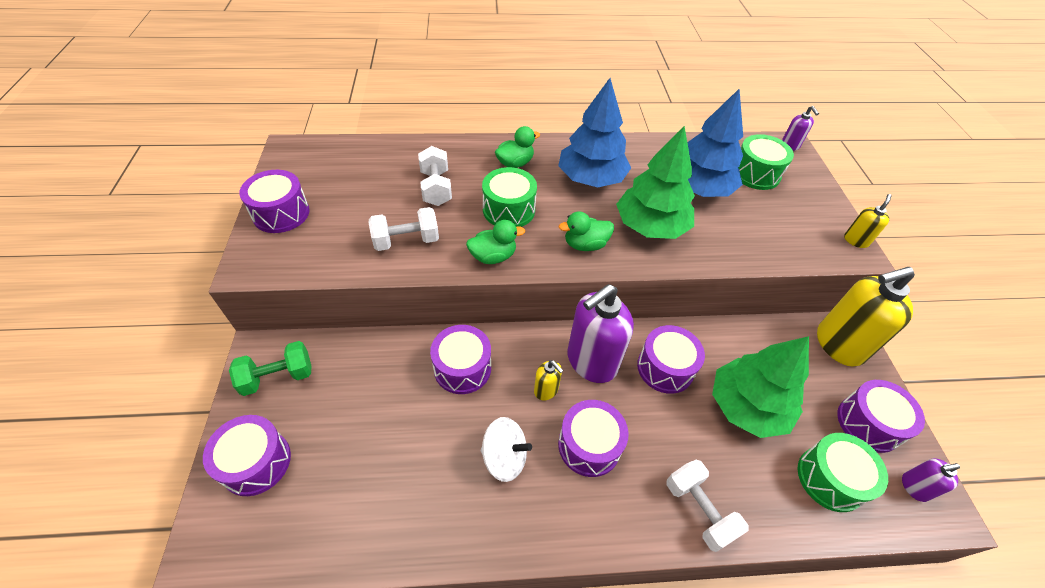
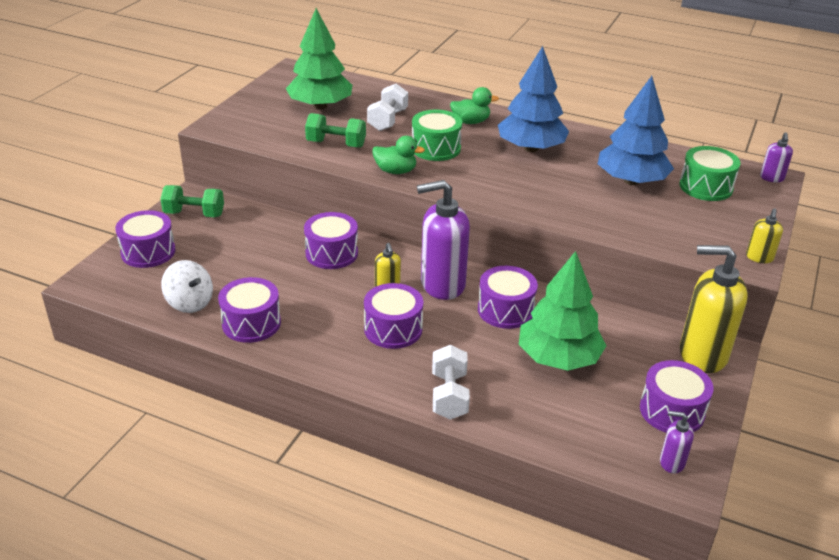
camera: 30 degrees right, 15 degrees down
purple drum [239,170,310,233] -> purple drum moved to [218,277,281,343]
white dumbbell [369,207,439,251] -> green dumbbell [305,113,366,148]
white spinning top [481,417,532,482] -> white spinning top moved to [161,260,213,313]
green duck [558,211,614,251] -> none
green tree [616,126,695,239] -> green tree moved to [286,8,352,109]
green drum [798,433,888,512] -> none
yellow soap dispenser [844,194,892,248] -> yellow soap dispenser turned 135 degrees clockwise [746,209,783,263]

